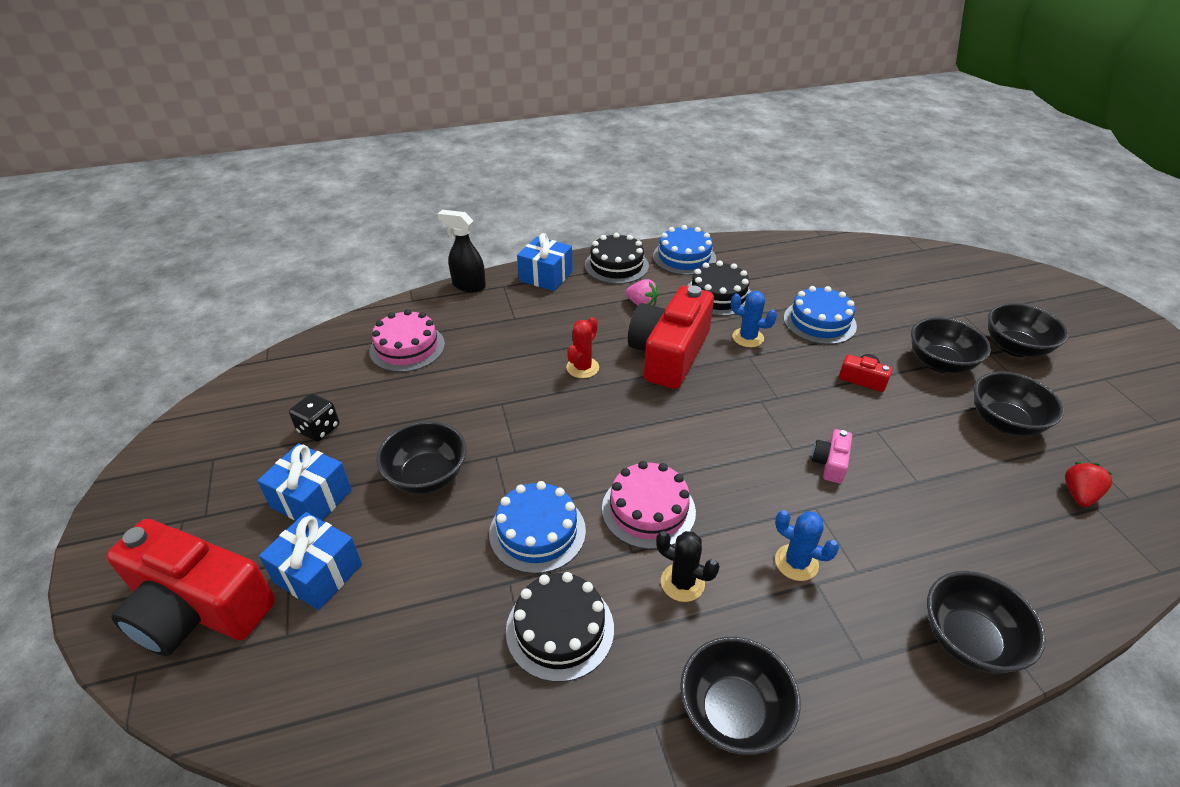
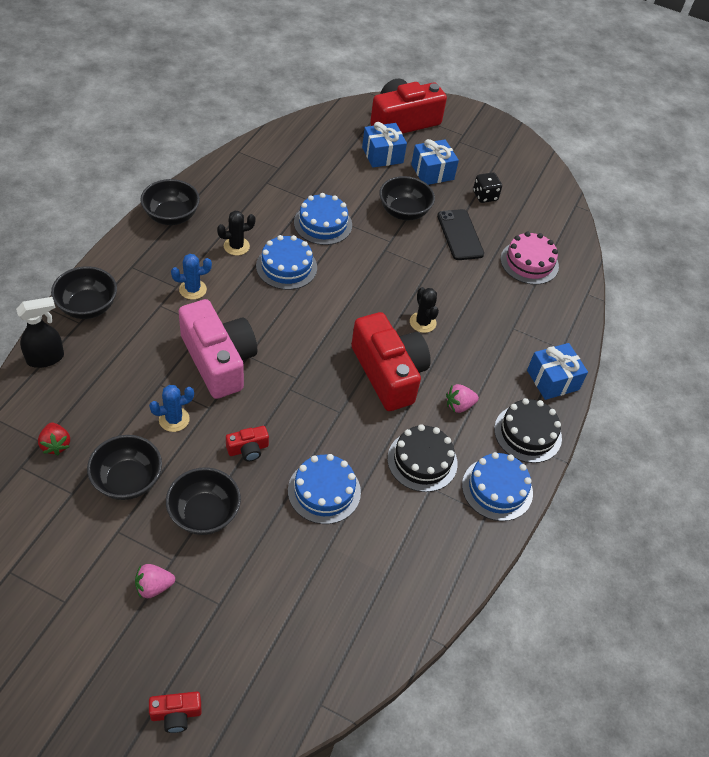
camera: 125 degrees right, 10 degrees up
black spray bottle [438,210,486,292] -> black spray bottle moved to [16,297,64,368]
black cake [506,572,614,682] -> none
red cactus [566,317,599,378] -> black cactus [410,287,439,333]
pink cake [602,461,696,550] -> blue cake [256,235,317,290]
blue cactus [731,291,777,347] -> blue cactus moved to [149,385,194,432]
pink camera [812,429,852,483] -> pink camera [179,299,257,399], size x2.37
black bowl [988,303,1069,357] -> pink strawberry [135,564,175,598]
none -> red camera [149,692,202,733]
none -> black phone [437,209,484,260]

